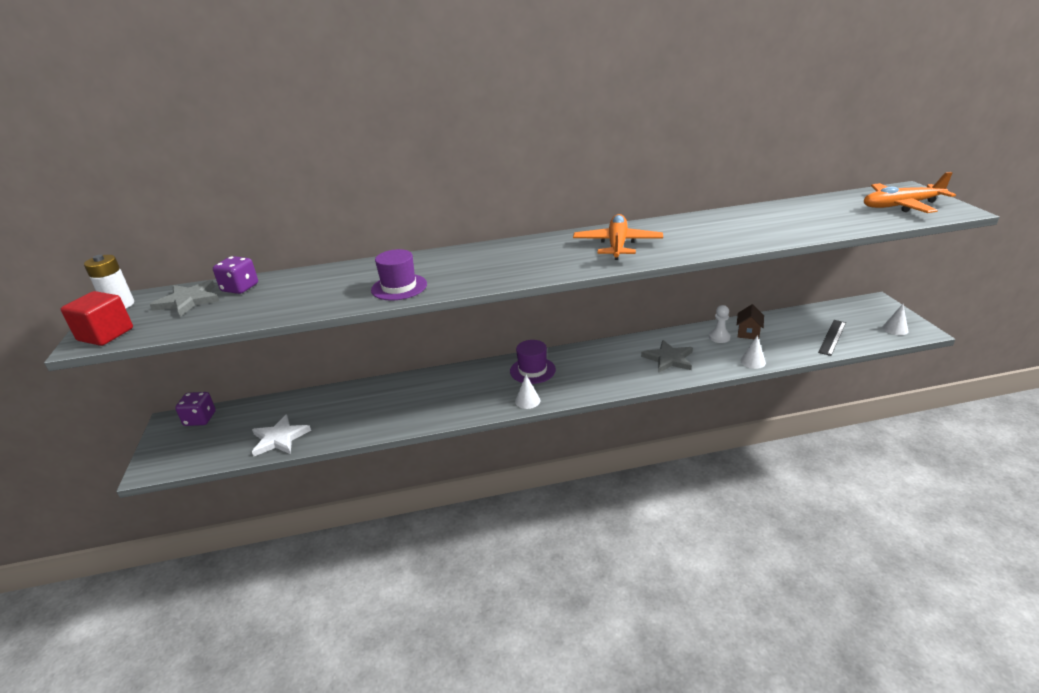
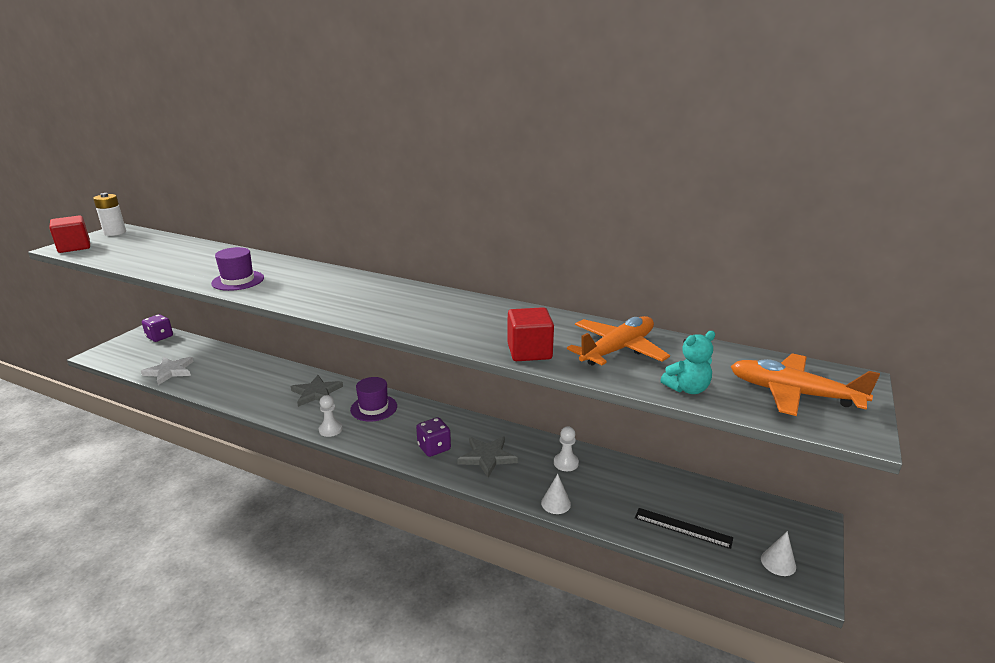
camera: 35 degrees right, 5 degrees down
grey star [150,280,219,317] -> grey star moved to [291,375,343,407]
purple dice [213,256,258,294] -> purple dice moved to [416,417,451,457]
white cone [515,375,540,409] -> white pawn [319,395,343,437]
orange plane [573,214,663,260] -> orange plane moved to [567,316,670,366]
brown house [737,304,764,339] -> none
black ruler [818,320,846,356] -> black ruler turned 45 degrees clockwise [635,508,733,549]
none -> red cube [507,307,554,361]
none -> turquoise teddy bear [661,331,715,394]

